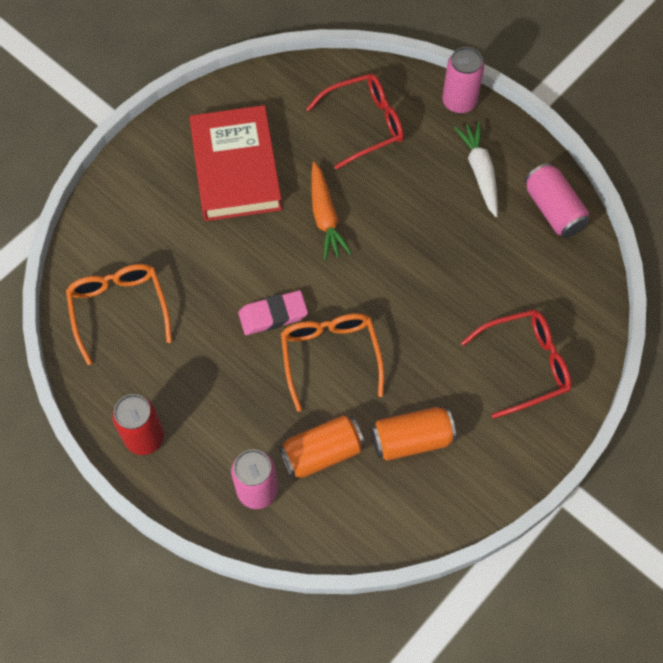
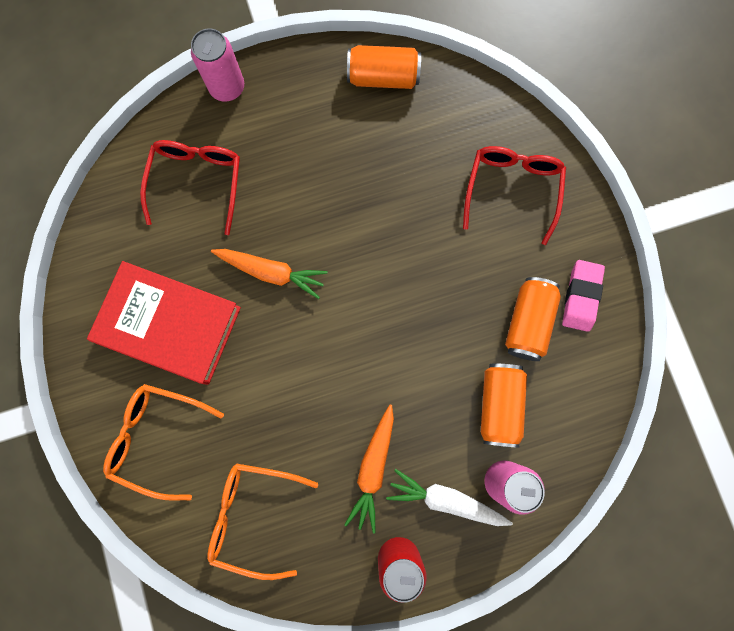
camera: 60 degrees left, 15 degrees up
pink eraser [238,290,308,335] -> pink eraser moved to [562,260,605,332]
orange glasses [281,313,384,412] -> orange glasses moved to [103,384,224,501]
white carrot [454,122,498,217] -> white carrot moved to [386,469,512,526]
pink can [525,163,589,238] -> orange can [347,45,421,89]
none -> orange carrot [345,404,394,534]

